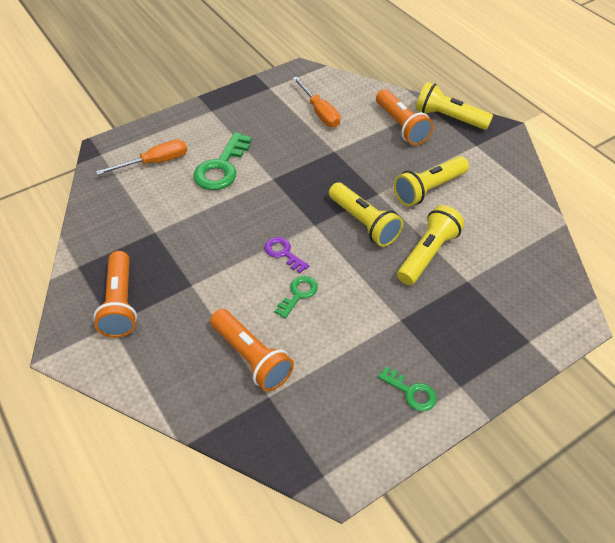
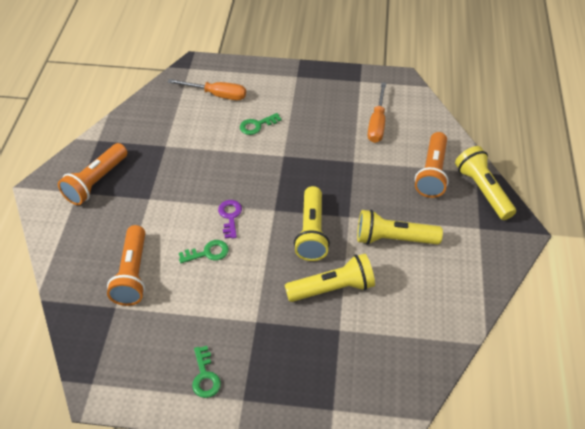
camera: 40 degrees right, 0 degrees up
green key [193,132,252,190] -> green key [240,113,282,135], size x0.56

